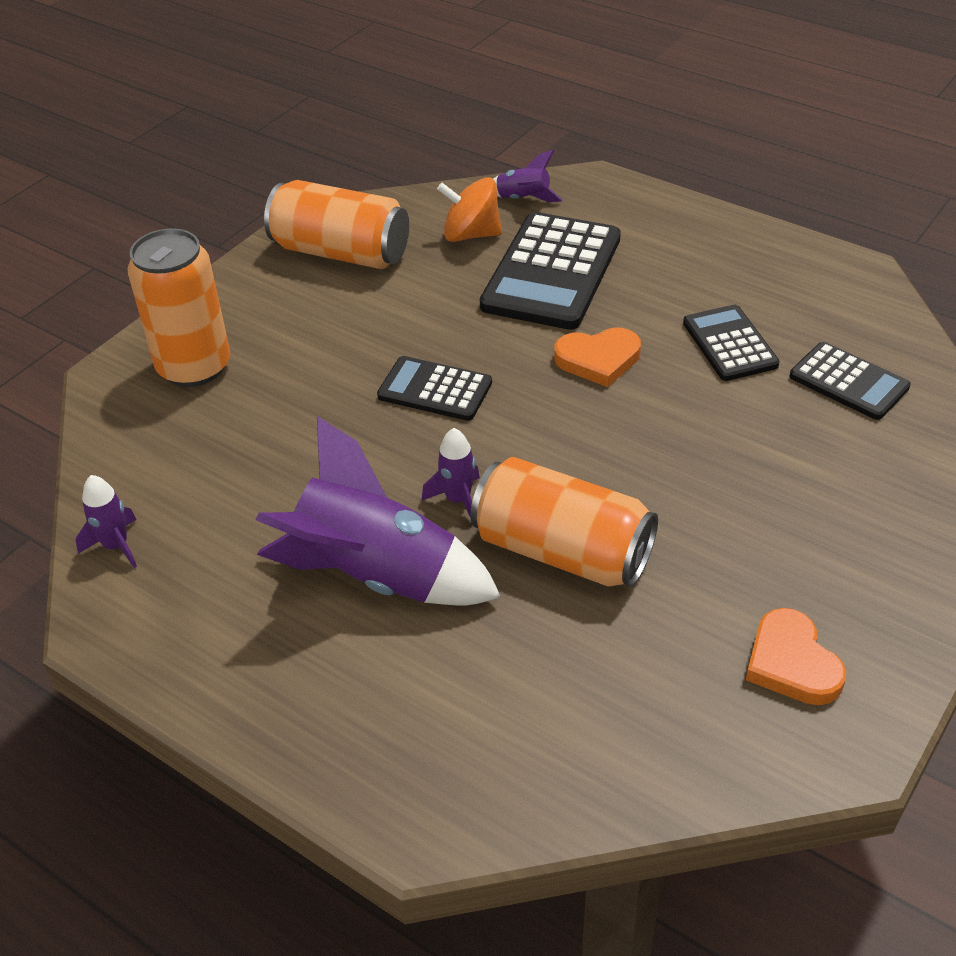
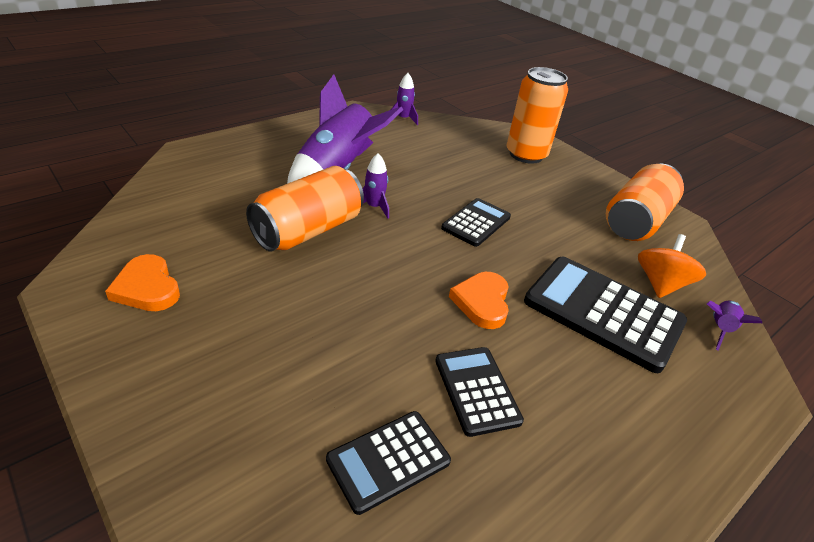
camera: 100 degrees right, 5 degrees down
black calculator [683,305,780,381] -> black calculator turned 105 degrees counterclockwise [435,347,524,437]
orange heart [746,608,846,705] -> orange heart turned 120 degrees counterclockwise [105,254,180,311]

